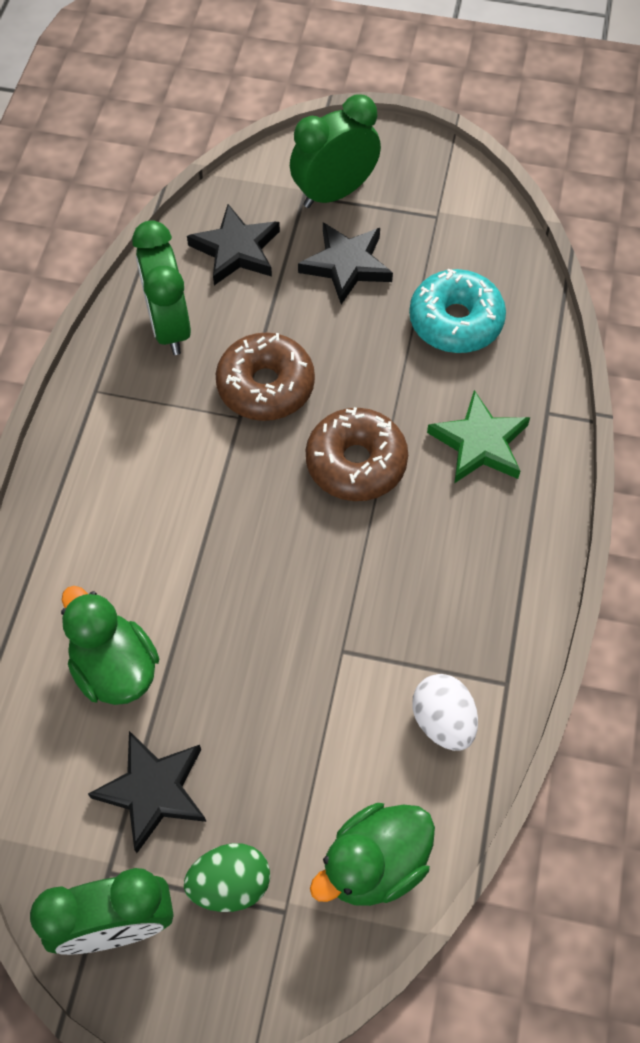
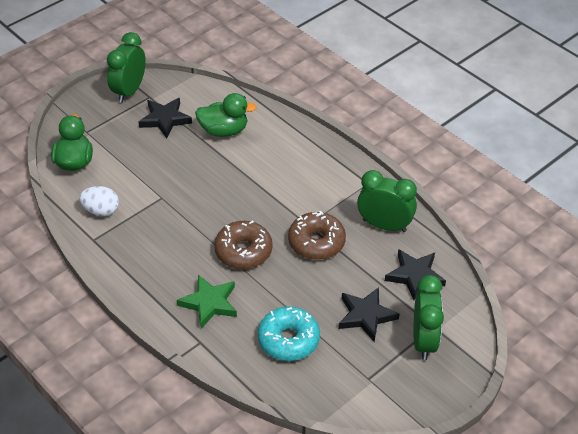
camera: 125 degrees right, 15 degrees down
green egg [184,843,270,912] -> none

